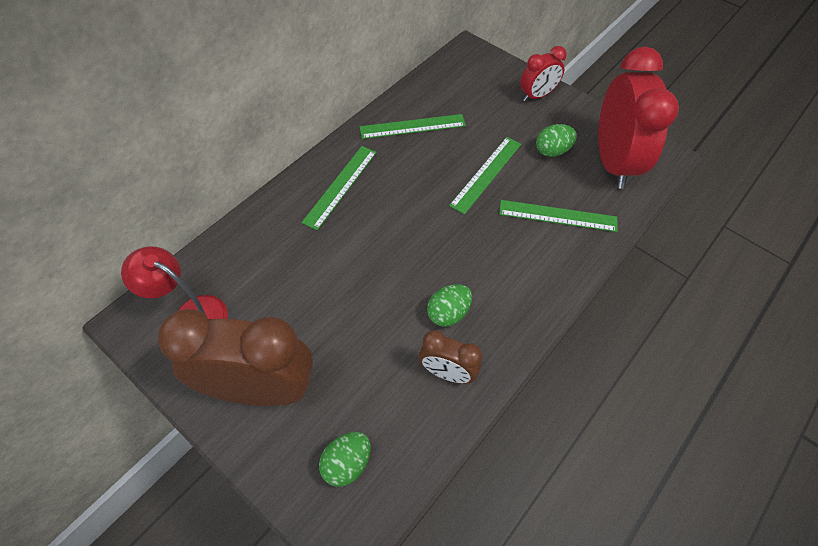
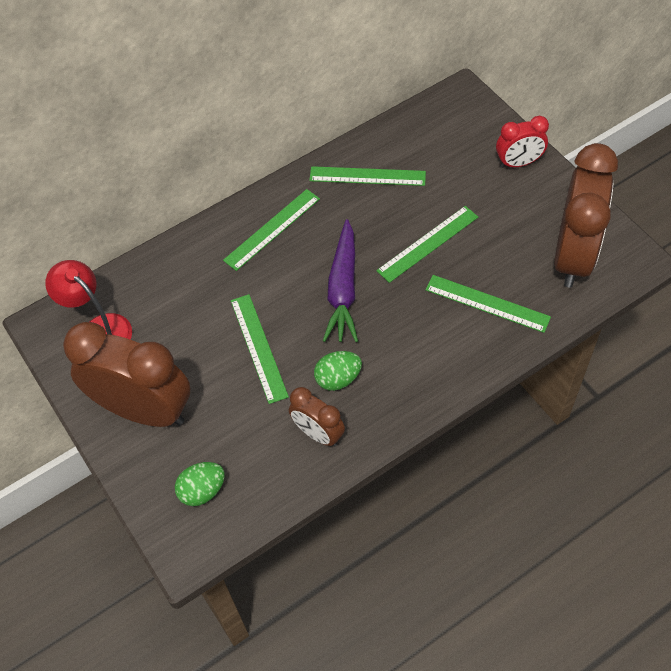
camera: 20 degrees right, 0 degrees up
green egg [536,124,577,157] -> none
red clock [598,47,679,189] -> brown clock [554,143,618,288]
none -> green ruler [231,294,289,404]
none -> purple carrot [323,219,358,342]

